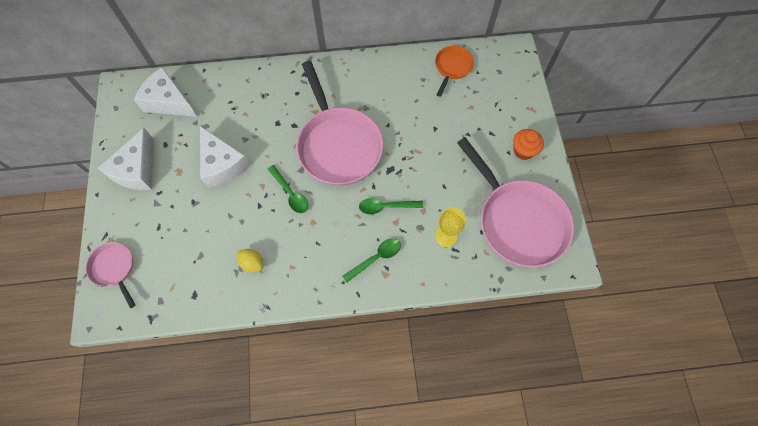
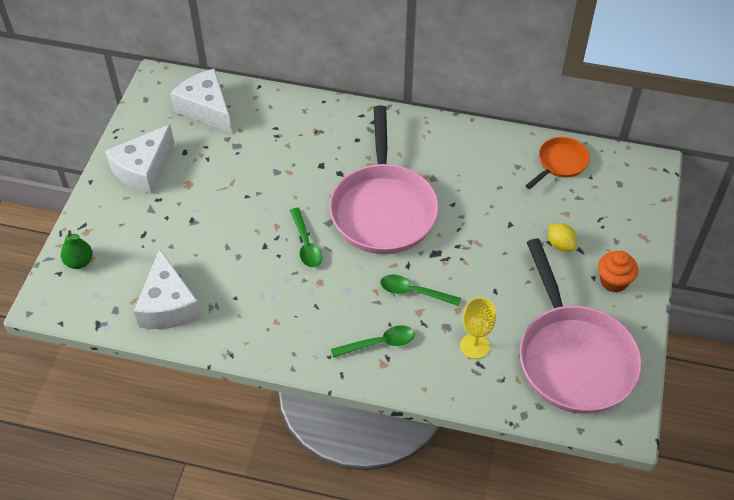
camera: 20 degrees right, 15 degrees down
pink pan [86,242,135,308] -> green pear [61,230,93,269]
white cheese [200,126,250,188] -> white cheese moved to [134,249,201,329]
yellow lemon [237,249,263,272] -> yellow lemon moved to [548,223,577,252]

